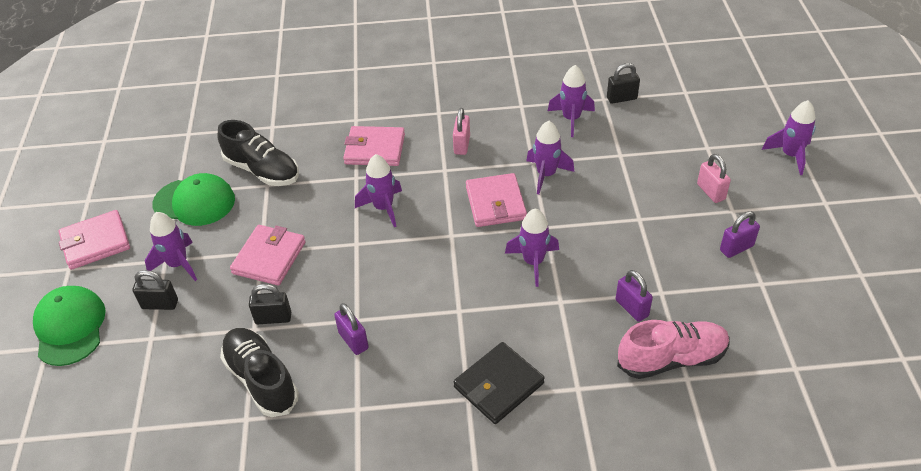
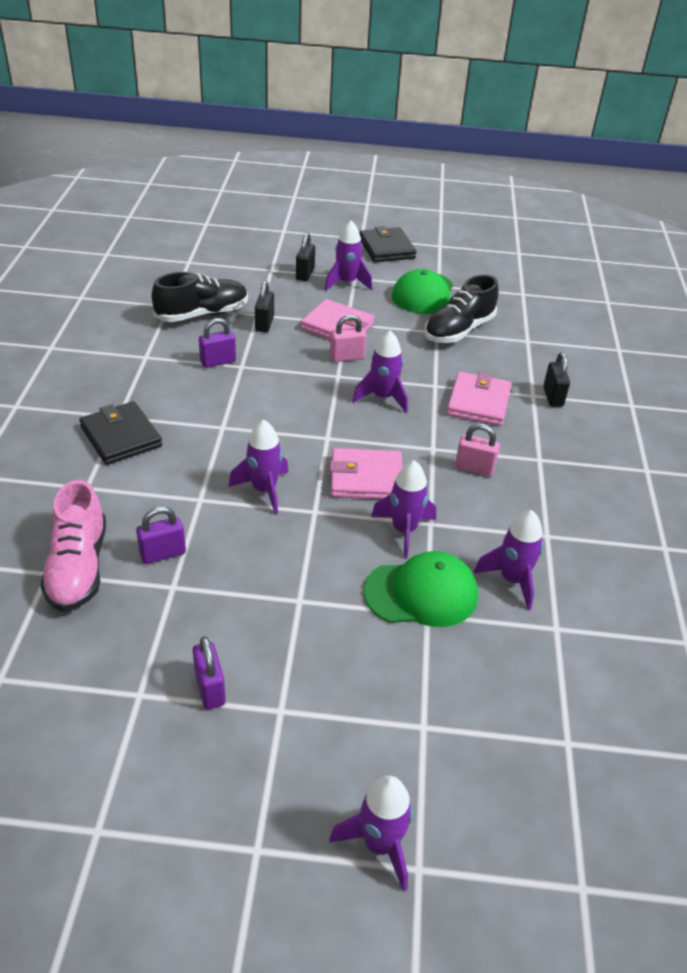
camera: 95 degrees right, 5 degrees down
green cap [33,286,106,366] -> green cap moved to [364,551,478,627]
pink wallet [59,210,130,270] -> black wallet [359,226,416,262]
black padlock [607,63,640,104] -> black padlock moved to [543,352,570,407]
pink padlock [697,154,731,203] -> pink padlock moved to [330,314,366,362]

